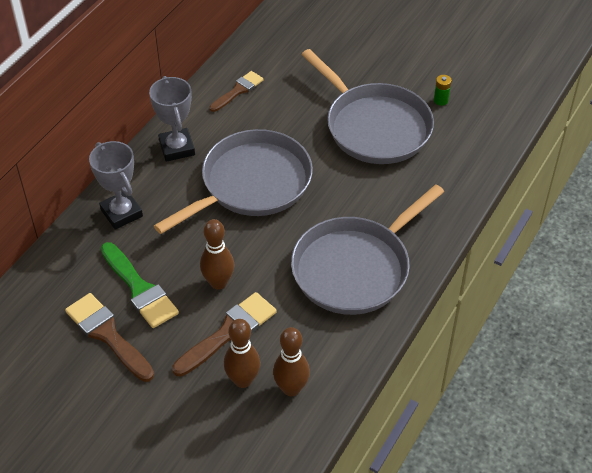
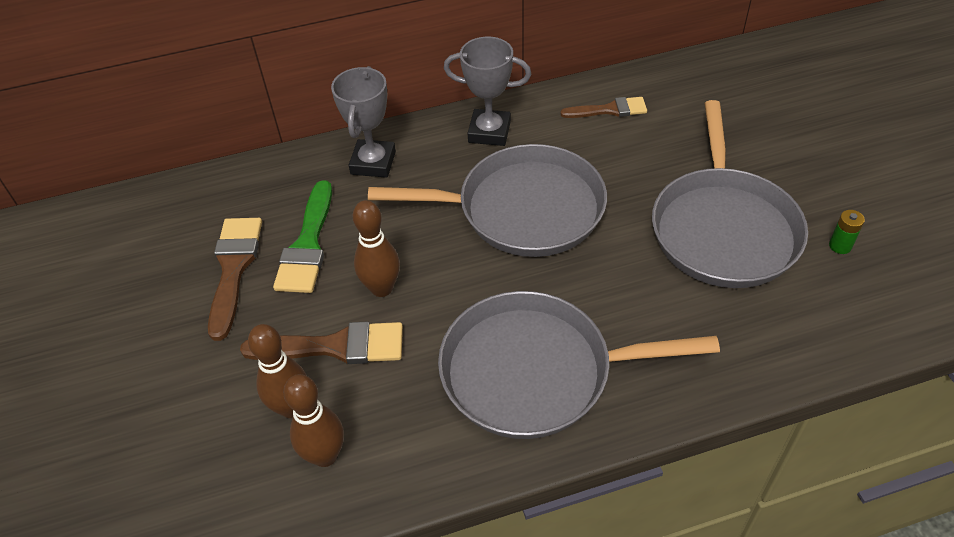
camera: 45 degrees right, 0 degrees up
grey trophy [149,76,195,162] -> grey trophy turned 75 degrees clockwise [444,37,531,146]

